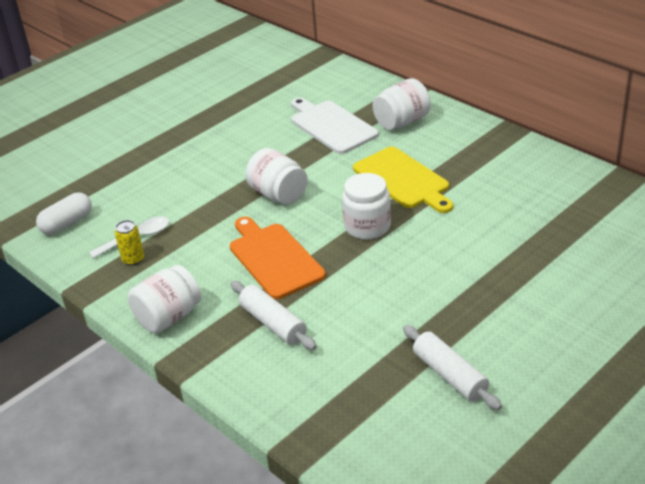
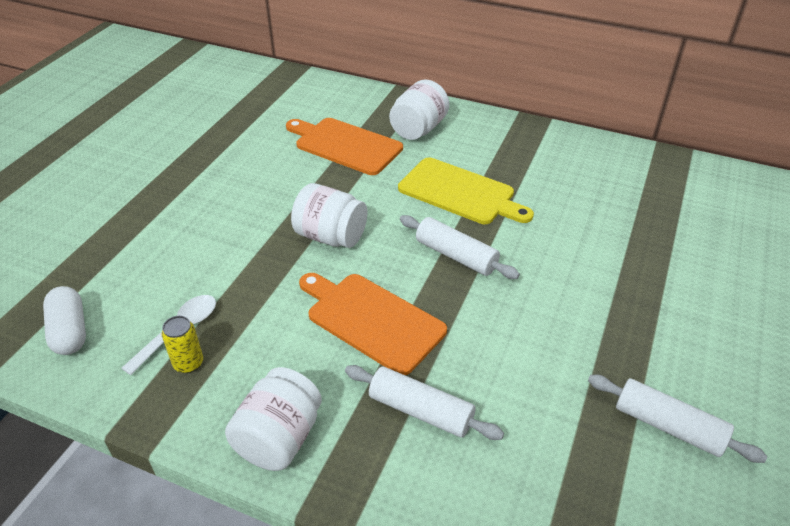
camera: 25 degrees left, 5 degrees up
white capsule [36,193,92,235] -> white capsule turned 45 degrees counterclockwise [43,286,86,355]
white cutting board [291,97,379,154] -> orange cutting board [286,118,403,175]
white jar [342,173,391,240] -> white rolling pin [400,215,520,279]

